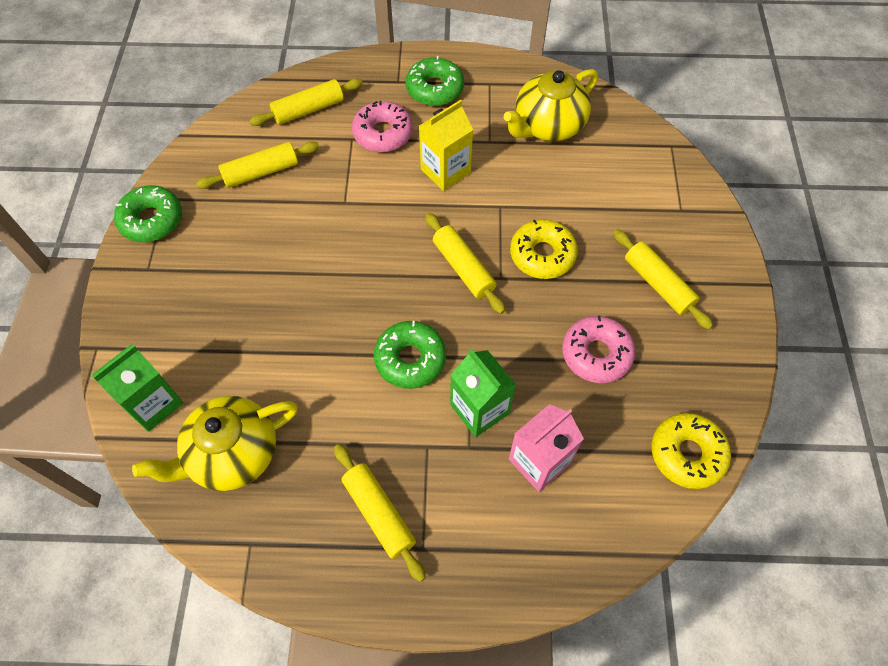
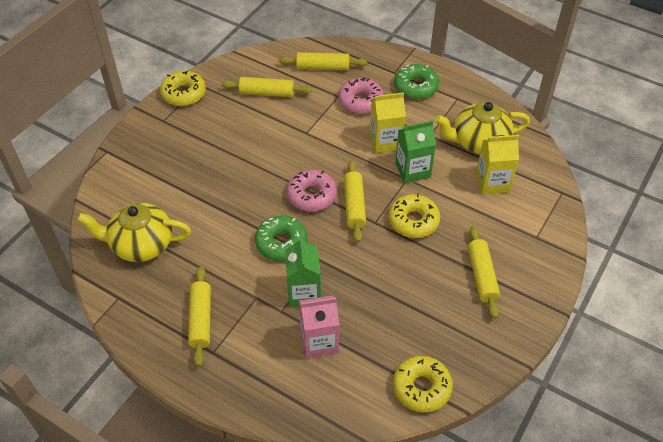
camera: 30 degrees right, 10 degrees down
green carton [92,344,183,432] -> green carton moved to [395,120,436,183]
green donut [114,185,182,242] -> yellow donut [160,71,206,106]
pink donut [562,316,636,383] -> pink donut moved to [287,170,337,212]
none -> yellow carton [476,135,519,194]

